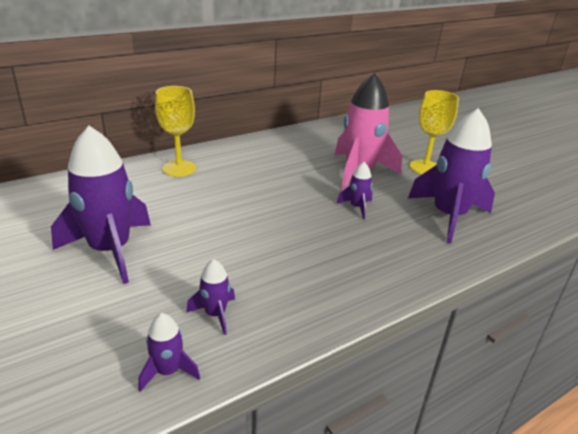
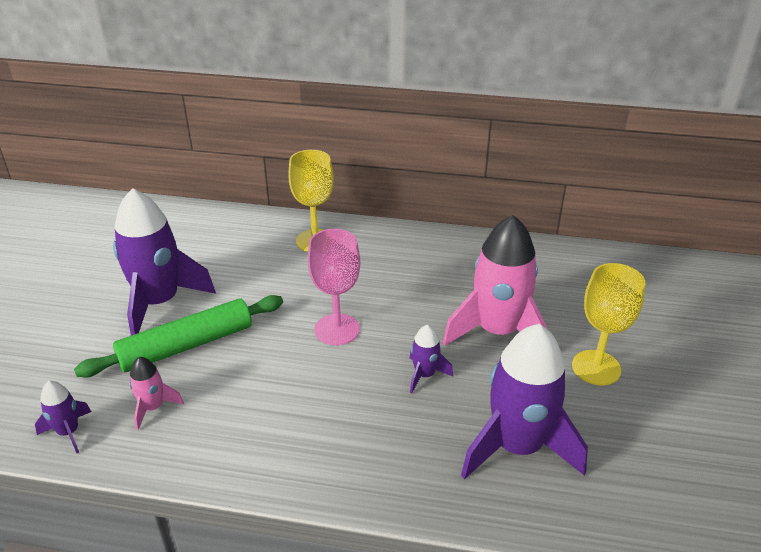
camera: 45 degrees right, 5 degrees up
purple rocket [186,259,235,335] -> pink rocket [129,357,184,430]
none -> green rolling pin [74,295,283,377]
none -> pink goblet [307,229,360,345]

